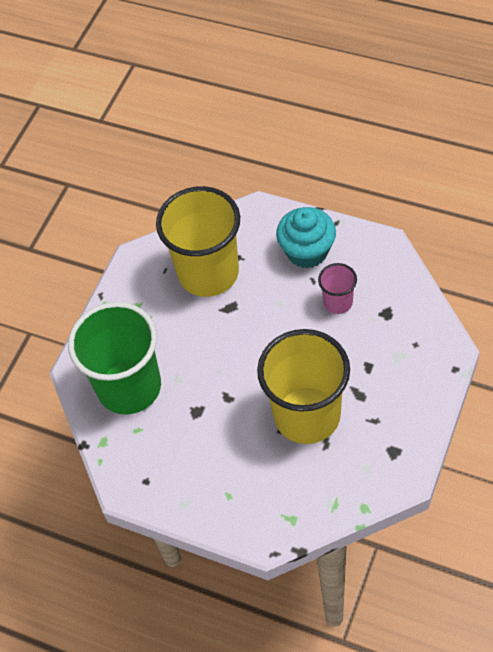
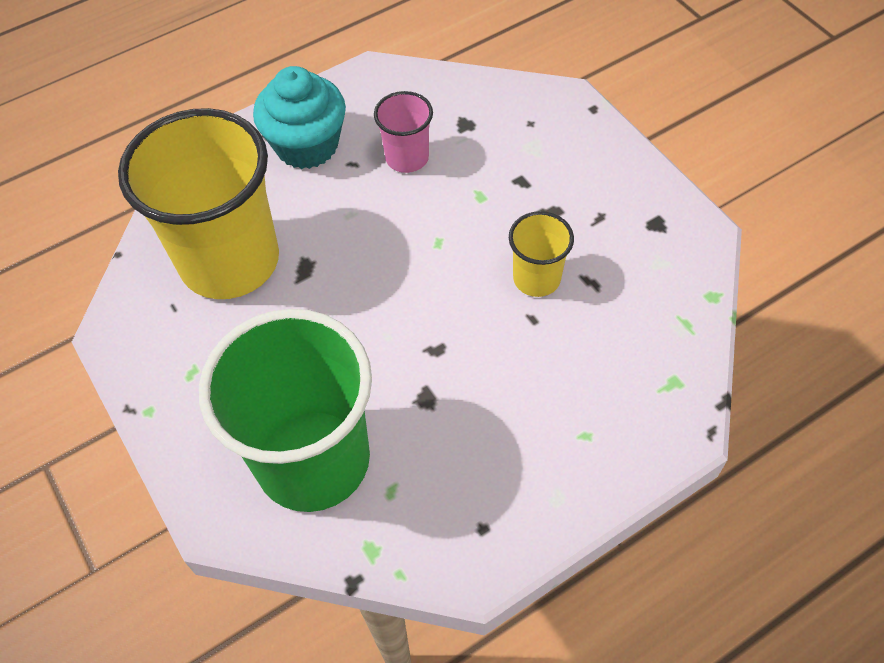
camera: 60 degrees left, 0 degrees up
yellow cup [257,329,350,444] -> yellow cup [509,211,574,297], size x0.46

